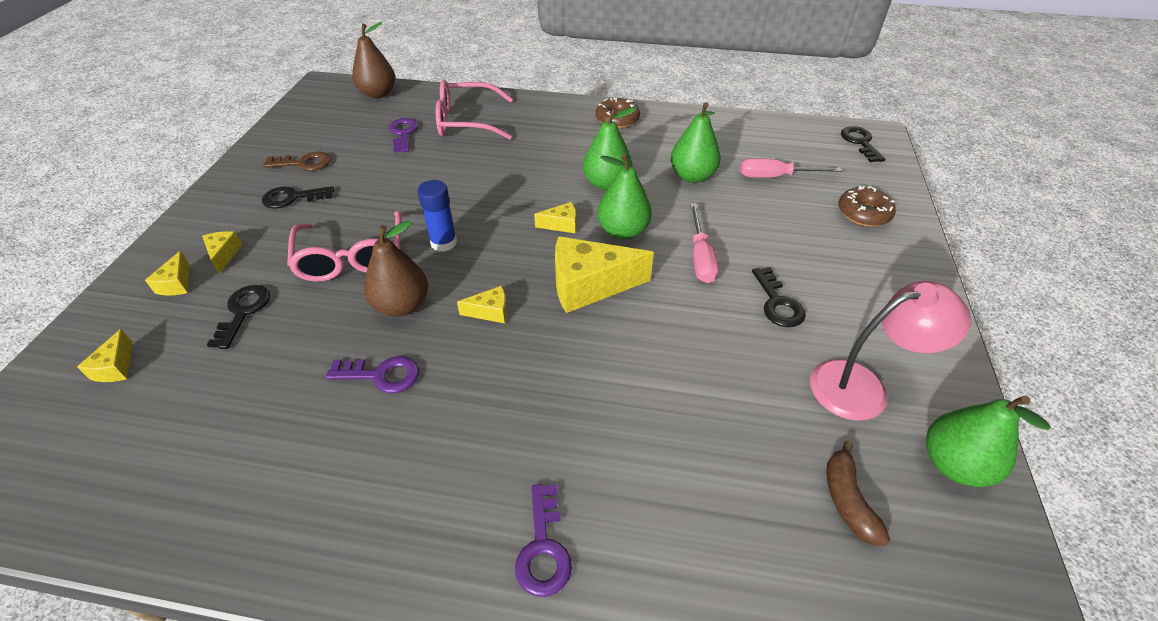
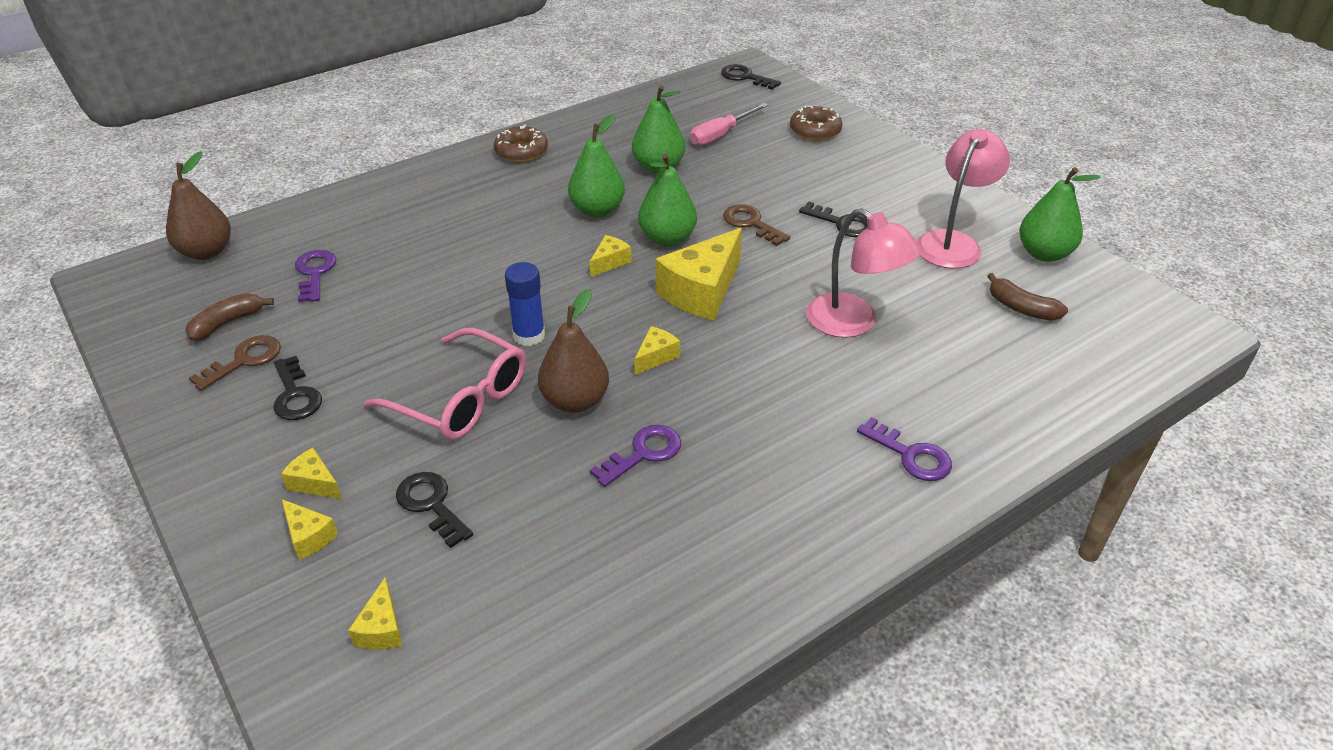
camera: 45 degrees left, 5 degrees down
yellow cheese [77,329,132,382] -> yellow cheese turned 45 degrees clockwise [348,577,402,650]
black key [262,186,334,209] -> black key turned 60 degrees counterclockwise [273,356,322,420]
purple key [389,118,419,153] -> purple key turned 45 degrees clockwise [295,250,336,302]
pink glasses [436,80,513,140] -> none
pink screwdriver [690,204,719,283] -> brown key [723,204,790,246]
none -> brown banana [185,293,274,341]
none -> pink lamp [806,208,921,338]

